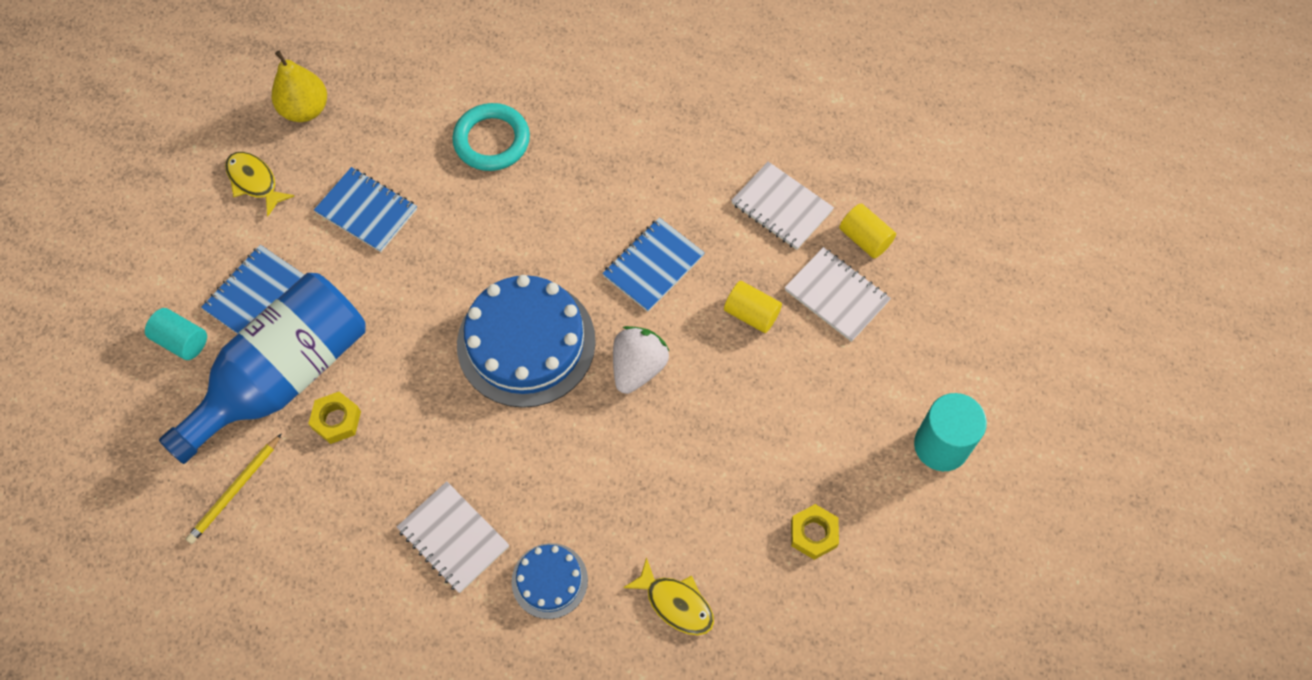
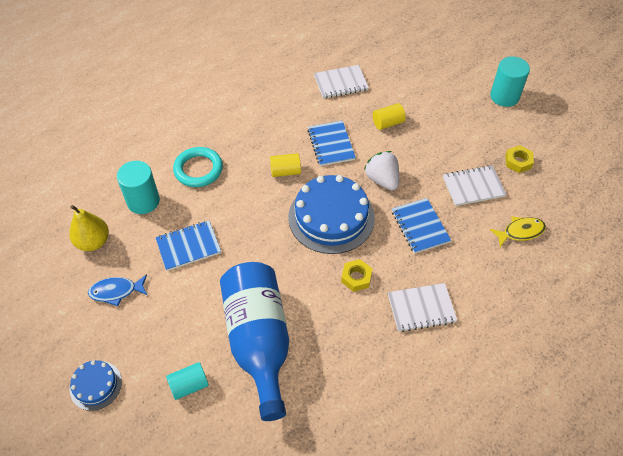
camera: 55 degrees left, 10 degrees down
yellow pencil [186,433,282,544] -> none
blue notebook [201,245,304,334] -> blue notebook moved to [392,198,451,254]
yellow fish [225,152,294,216] -> blue fish [88,274,147,306]
yellow nut [308,392,361,444] -> yellow nut moved to [341,259,372,292]
blue cake [512,543,588,619] -> blue cake moved to [69,360,122,411]
white notebook [785,247,891,342] -> white notebook moved to [443,165,507,206]
yellow cylinder [839,204,896,258] -> yellow cylinder moved to [270,153,301,177]
none -> turquoise cylinder [117,161,160,214]

